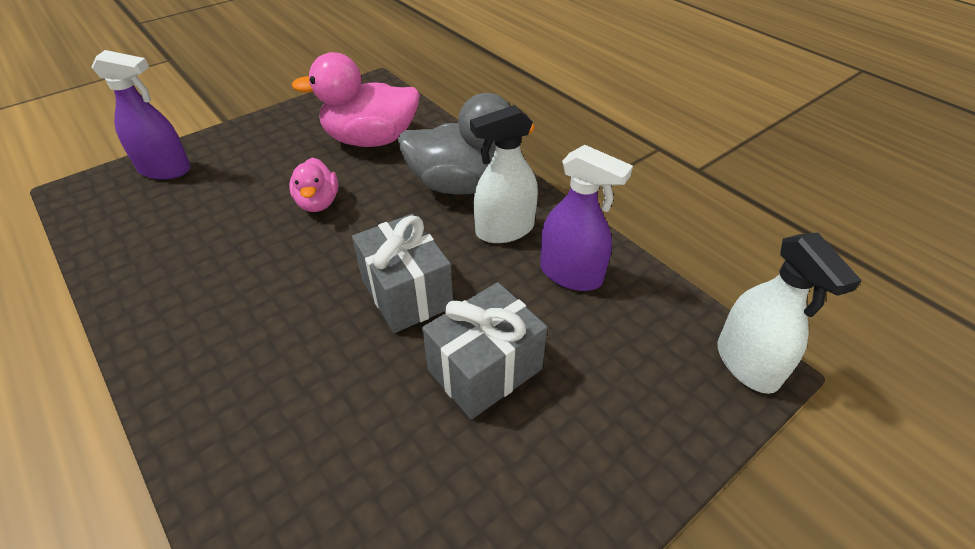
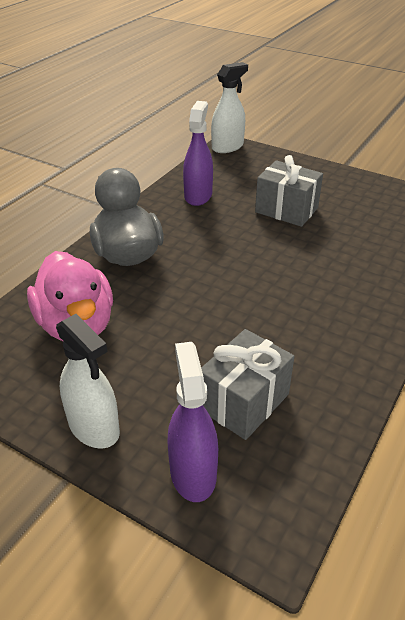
camera: 110 degrees left, 5 degrees down
pink duck [289,158,339,212] -> none
grey gift [352,214,453,333] -> grey gift moved to [201,329,294,440]
white spray bottle [470,105,538,243] -> white spray bottle moved to [56,314,120,448]

